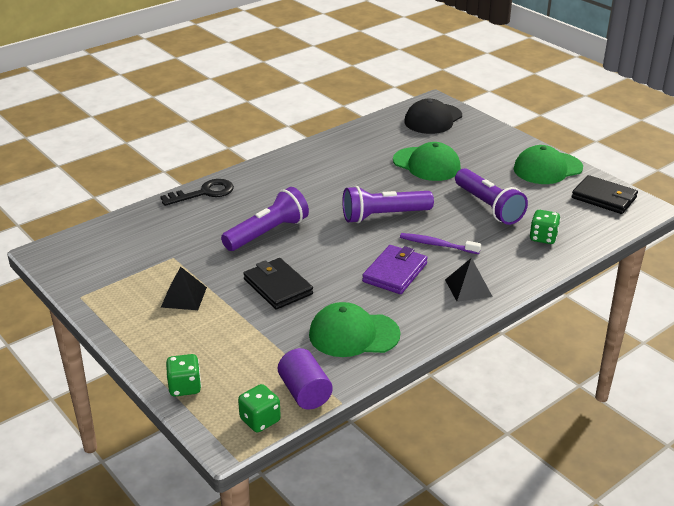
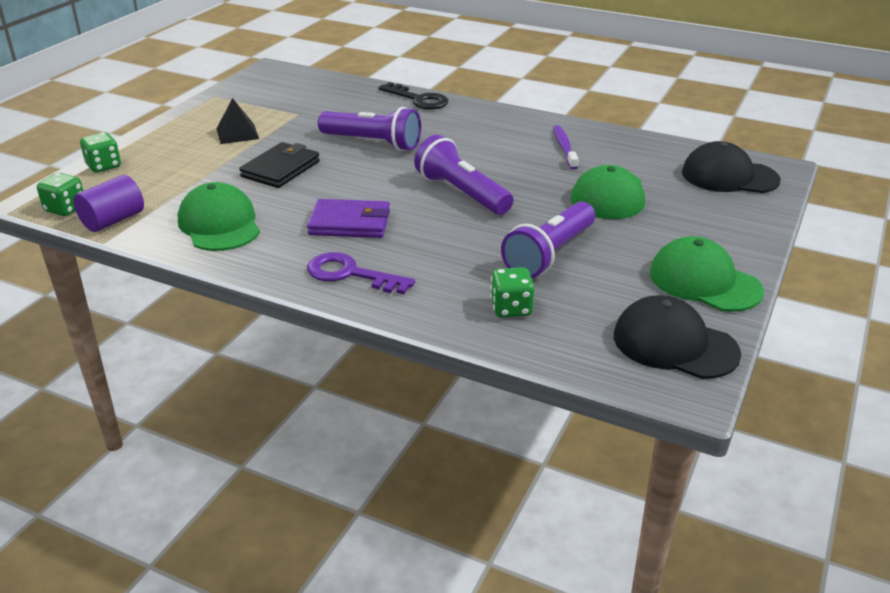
camera: 65 degrees right, 0 degrees up
purple toothbrush [400,233,481,254] -> purple toothbrush moved to [553,125,579,170]
black pyramid [445,258,493,302] -> purple key [307,252,415,294]
black wallet [572,175,638,214] -> black cap [614,295,741,379]

